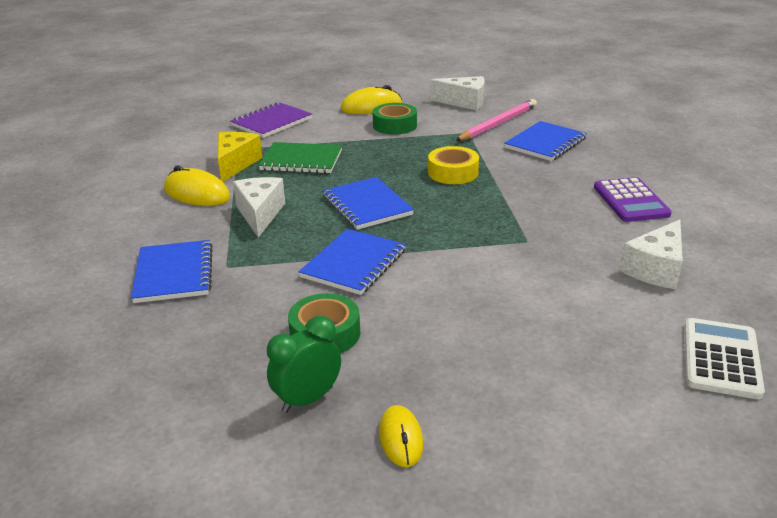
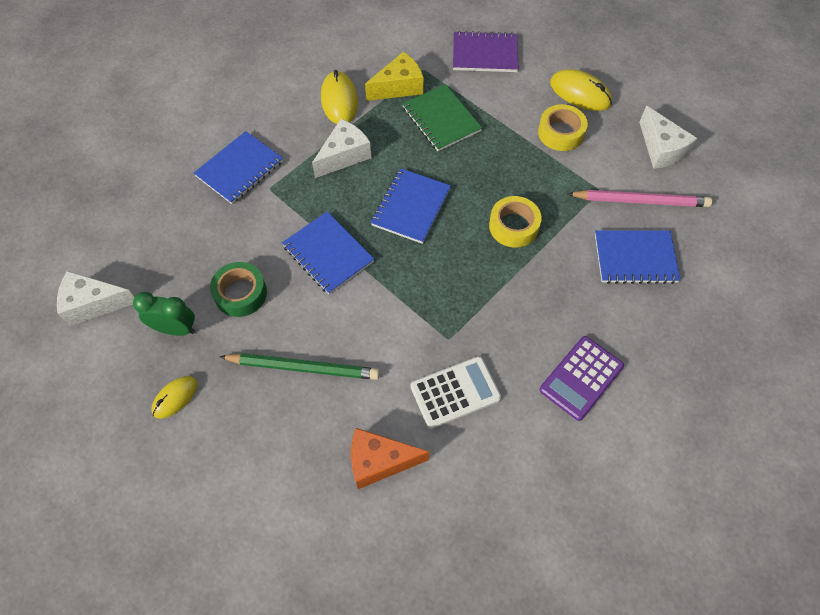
camera: 50 degrees right, 30 degrees up
blue notebook [299,229,406,295] -> blue notebook turned 60 degrees clockwise [282,212,374,294]
green tape [372,103,417,135] -> yellow tape [538,104,588,151]
white cheese [620,220,683,289] -> white cheese moved to [57,271,134,326]
white calculator [684,318,765,399] -> white calculator moved to [410,356,501,429]
none -> green pencil [219,353,380,380]
none -> orange cheese [351,428,430,489]

